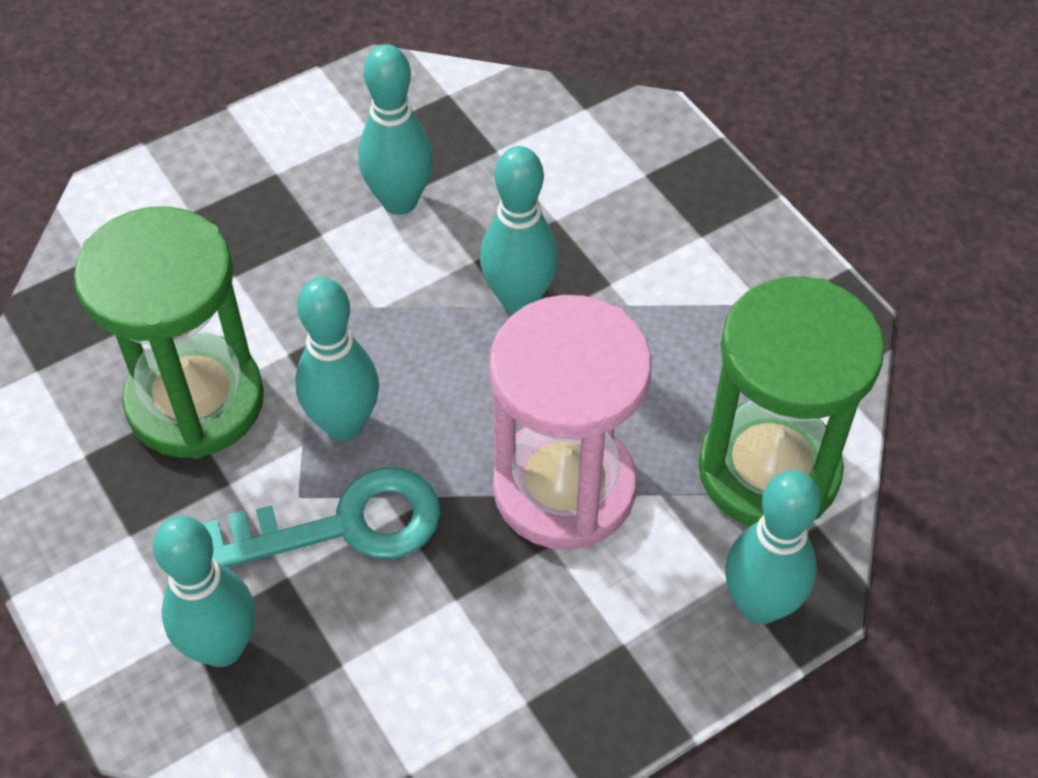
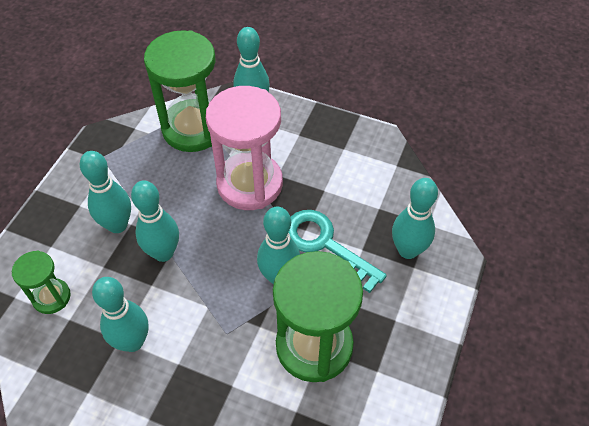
camera: 125 degrees left, 0 degrees up
none -> green hourglass [12,251,71,314]
none -> turquoise bowling pin [80,151,131,233]

